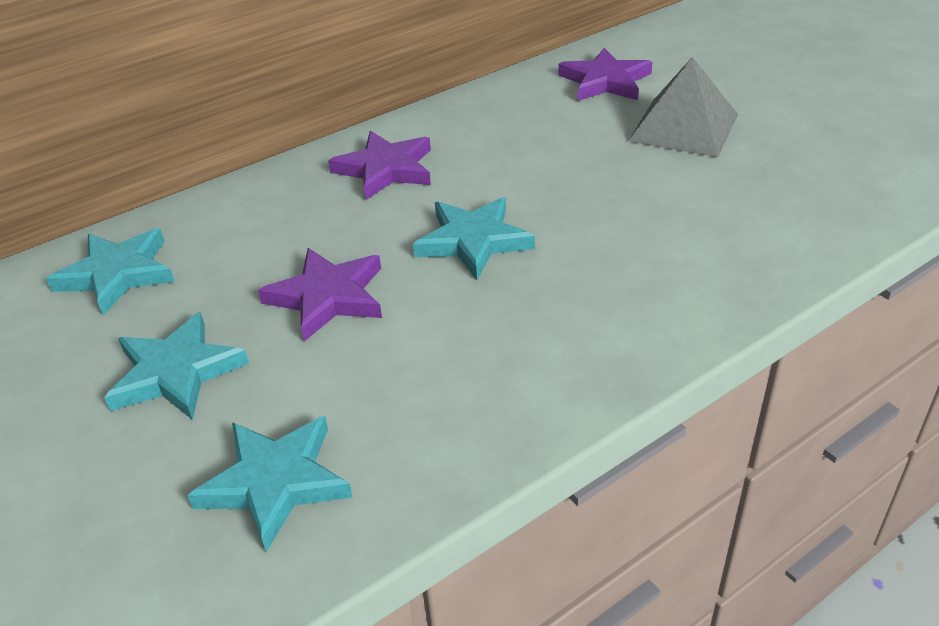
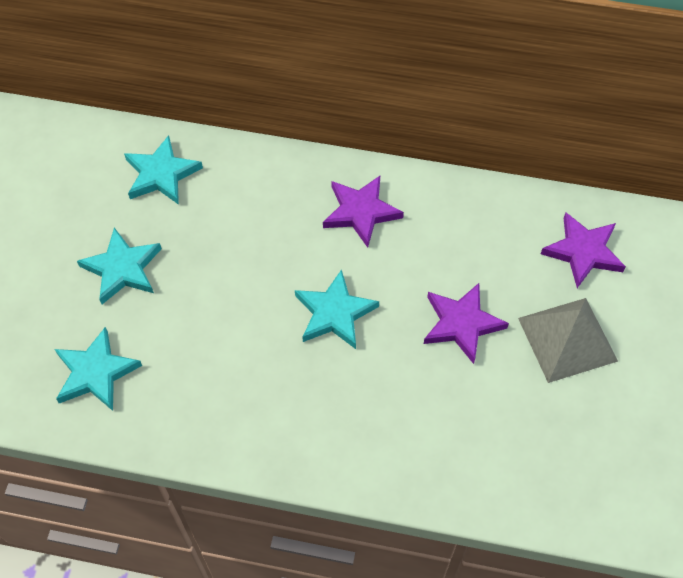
camera: 45 degrees right, 20 degrees up
purple star [258,248,382,342] -> purple star moved to [424,283,509,364]

